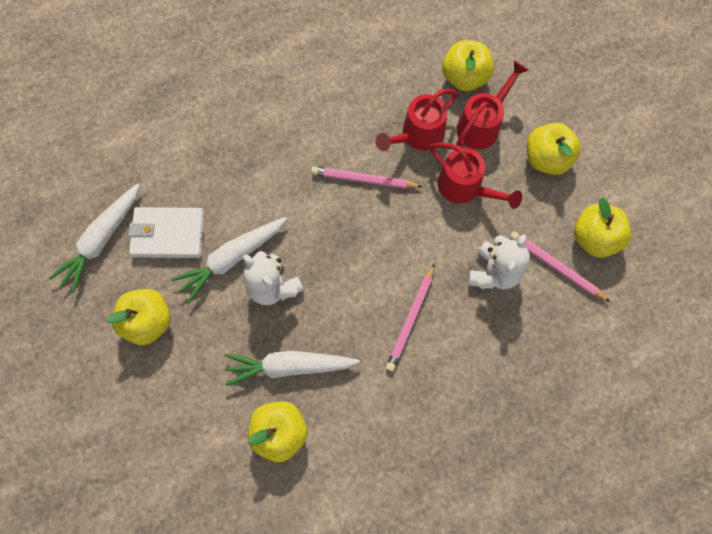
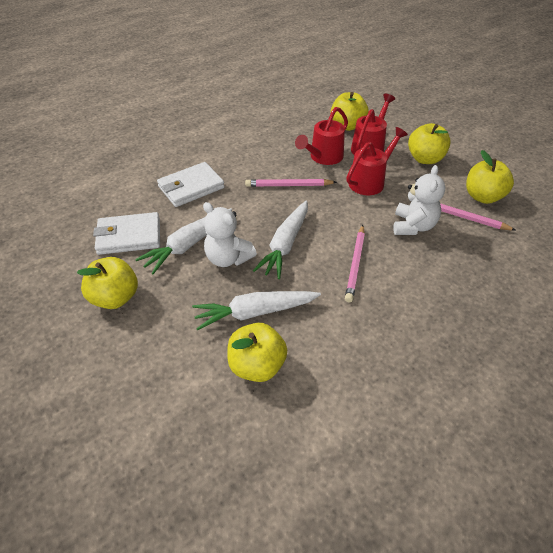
camera: 10 degrees left, 25 degrees down
white carrot [49,183,140,294] -> white carrot moved to [253,201,308,279]
red watering can [430,143,522,209] -> red watering can turned 75 degrees counterclockwise [346,127,408,195]
none -> white wallet [157,162,225,207]

